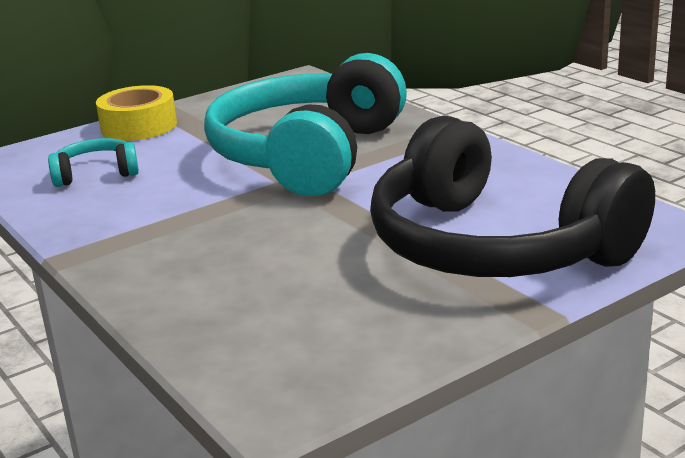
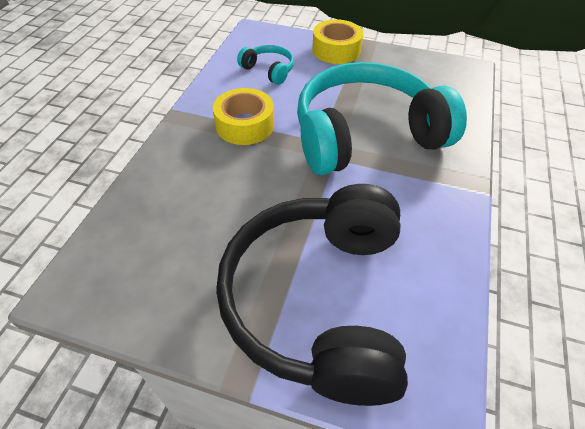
camera: 50 degrees right, 25 degrees up
none -> yellow tape [213,88,274,145]

